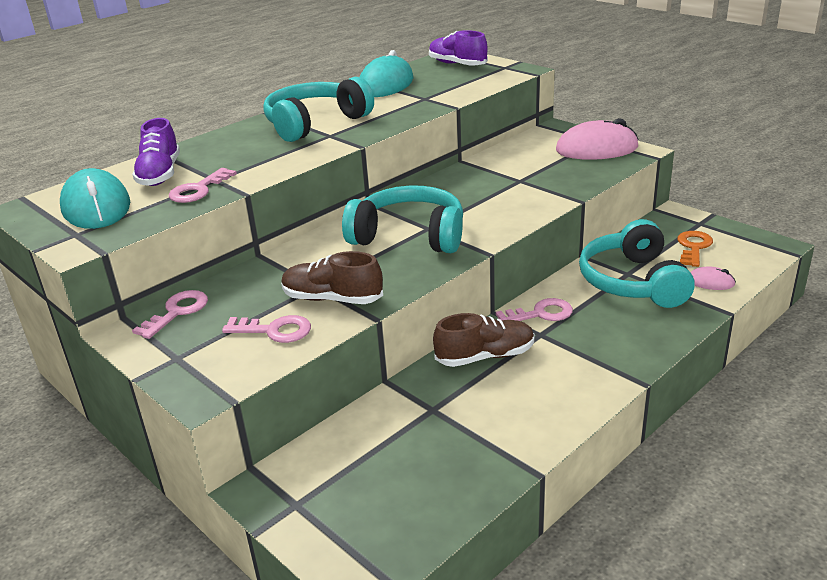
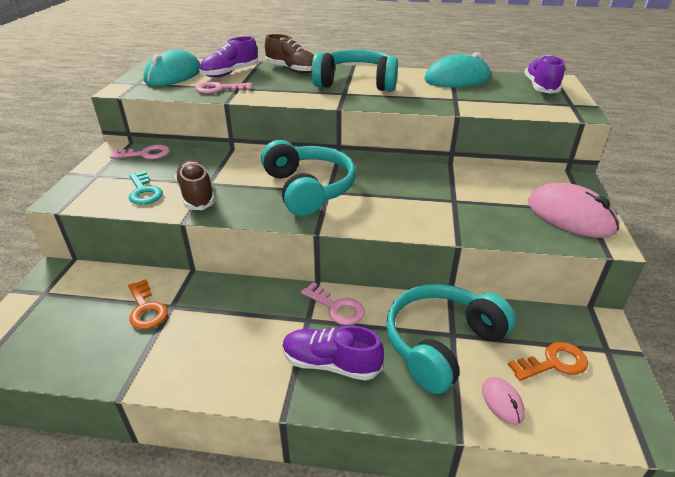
camera: 50 degrees right, 5 degrees up
pink key [222,315,311,343] -> turquoise key [129,171,163,205]
brown shoe [433,313,535,367] -> brown shoe moved to [265,34,314,73]
none -> orange key [128,279,168,329]
none -> purple shoe [282,325,384,381]

